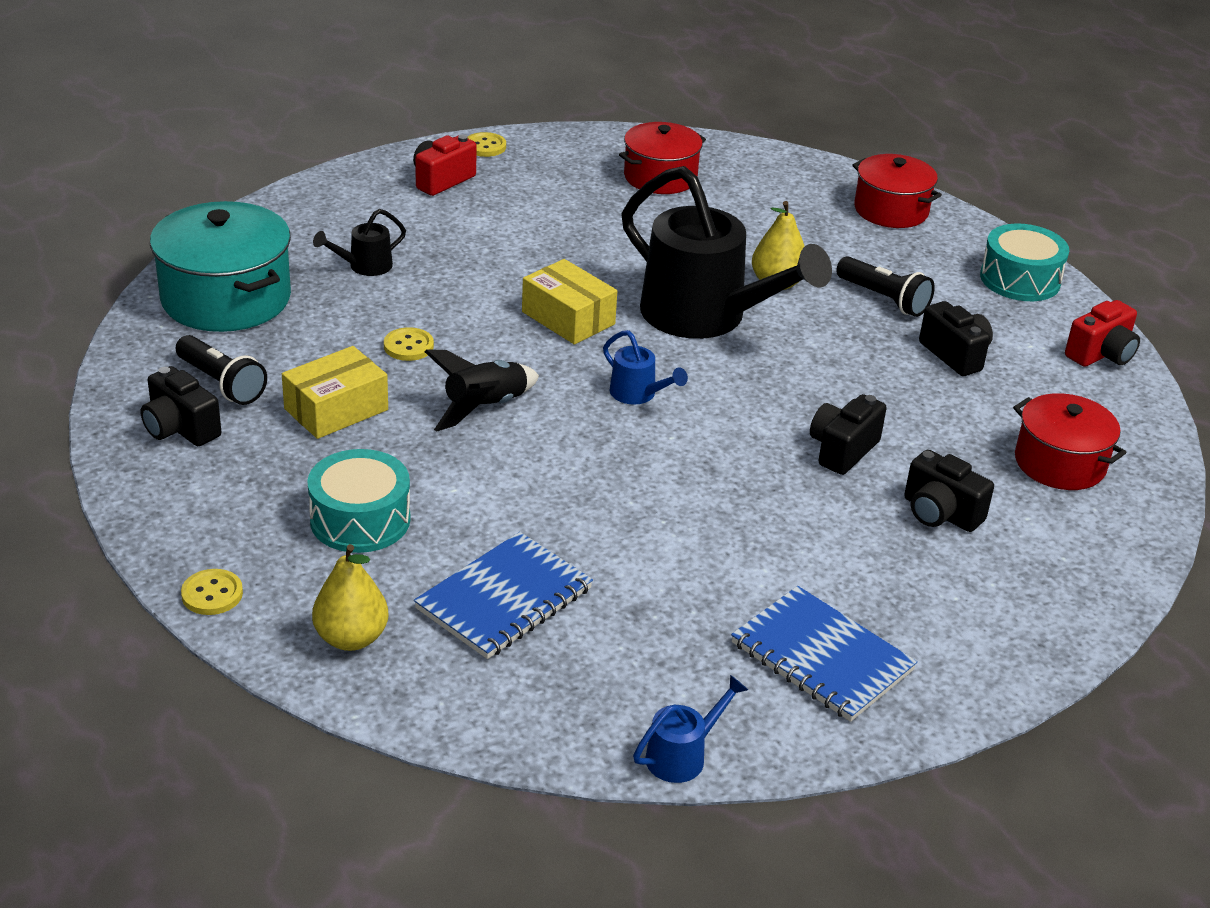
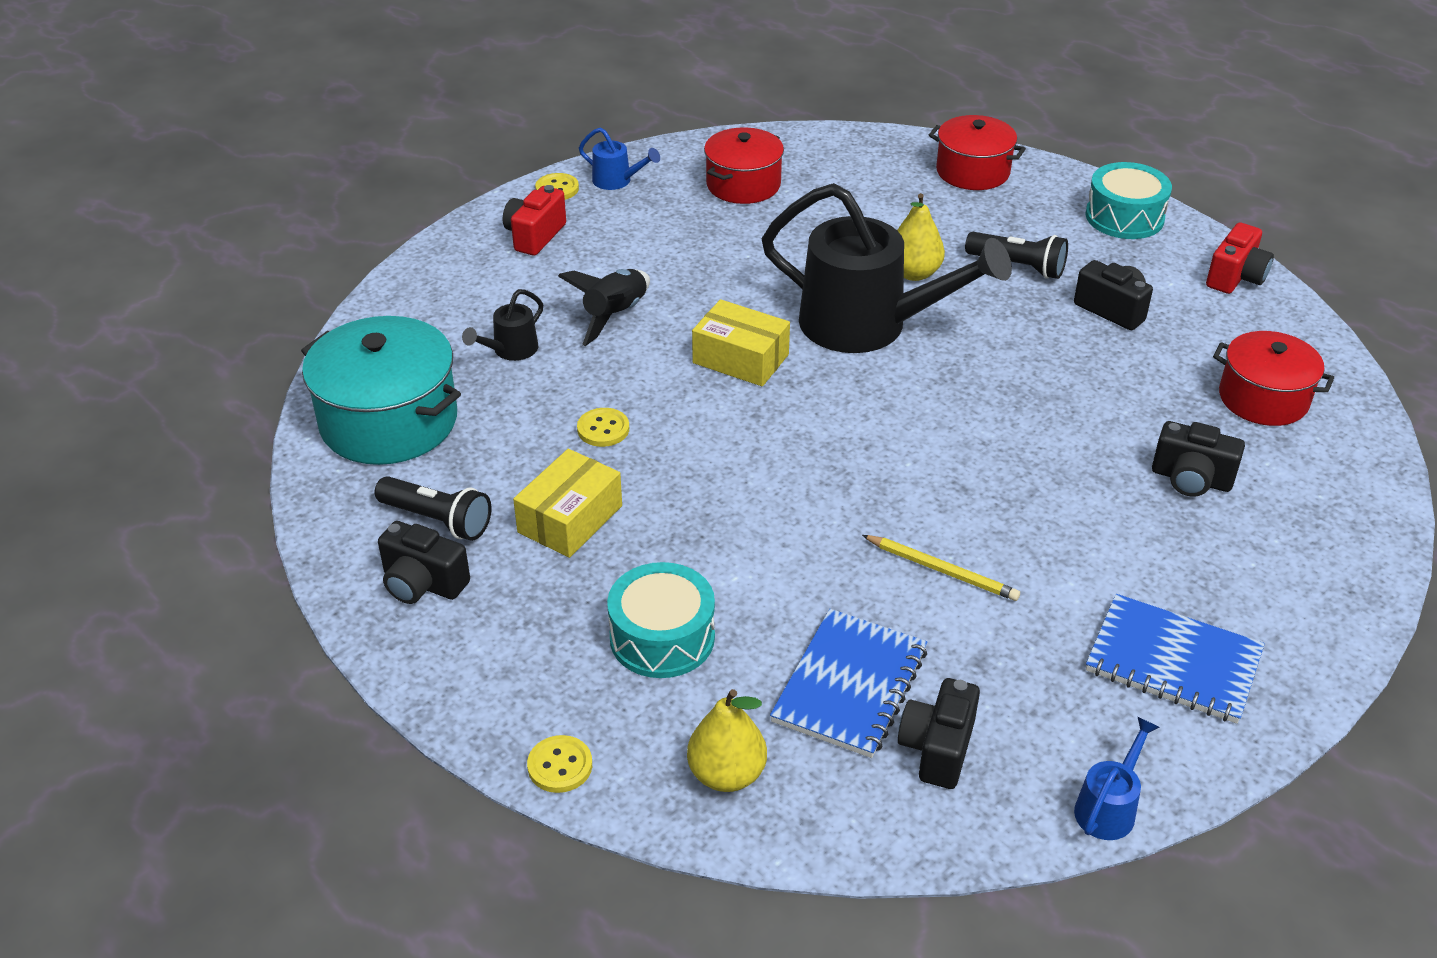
camera: 15 degrees left, 5 degrees up
black rocket [424,349,539,431] -> black rocket moved to [558,269,650,346]
blue watering can [603,330,688,405] -> blue watering can moved to [579,127,660,190]
black camera [810,394,887,475] -> black camera moved to [898,678,980,789]
none -> yellow pencil [862,535,1020,601]

